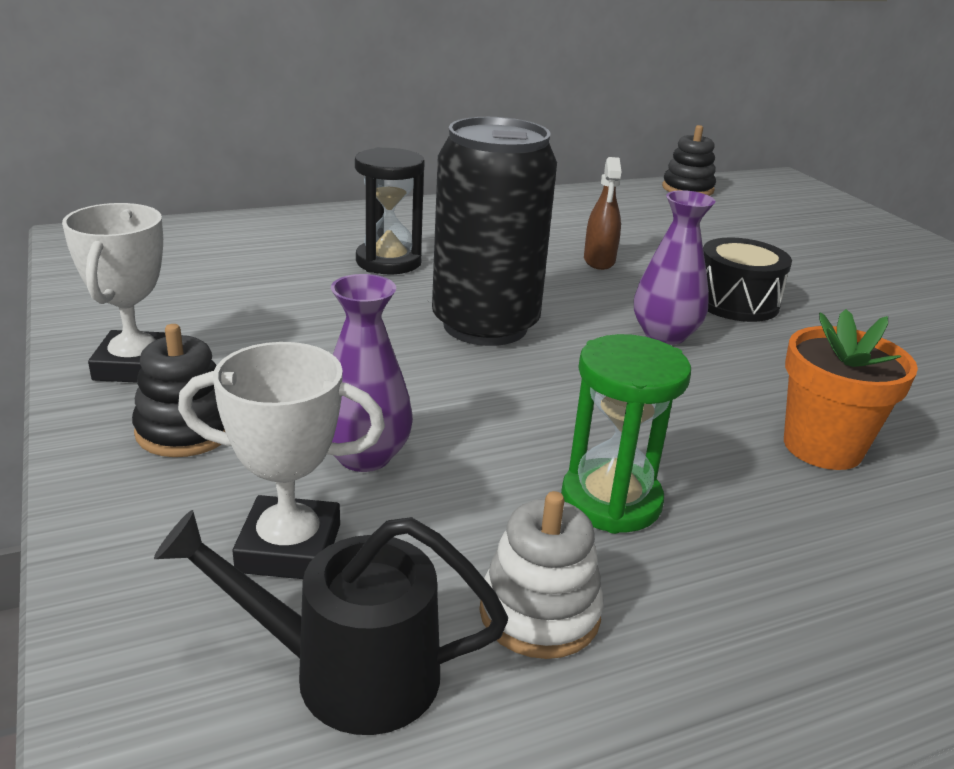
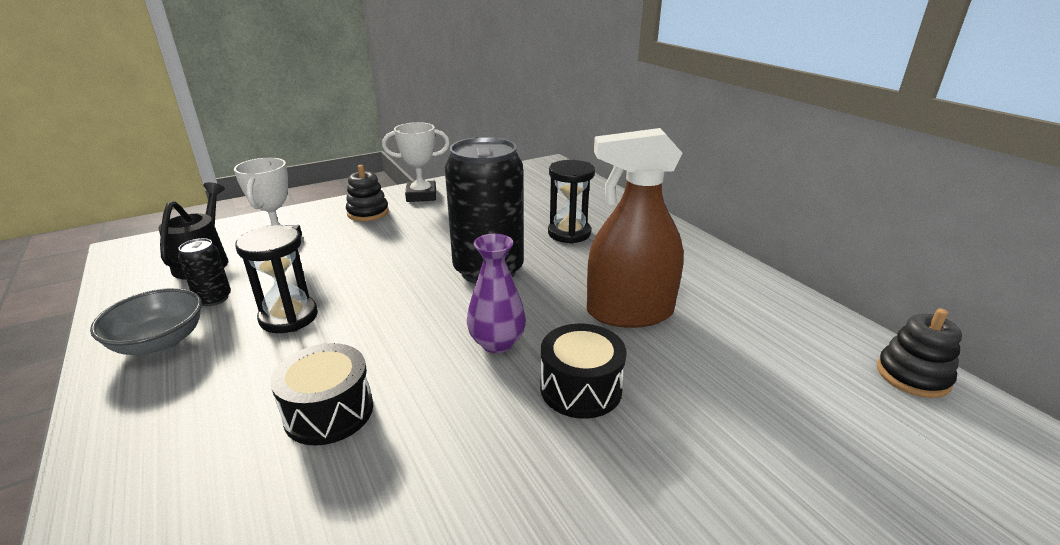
camera: 85 degrees right, 0 degrees up
purple vase [331,274,413,472] -> none
white stacking toy [479,491,604,659] -> black can [178,238,231,306]
green hourglass [561,334,691,534] -> black hourglass [235,225,318,333]
brown spray bottle [584,157,621,270] -> brown spray bottle [587,128,684,328], size x2.05
orange flower pot [784,309,918,470] -> black drum [270,343,373,446]
none -> grey bowl [90,288,202,355]

